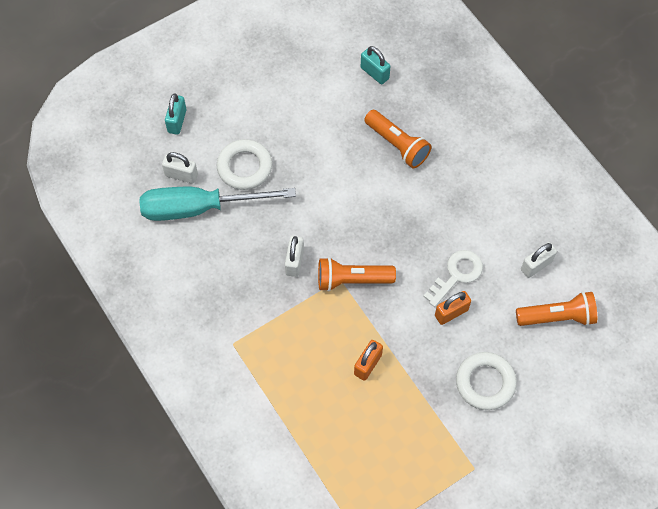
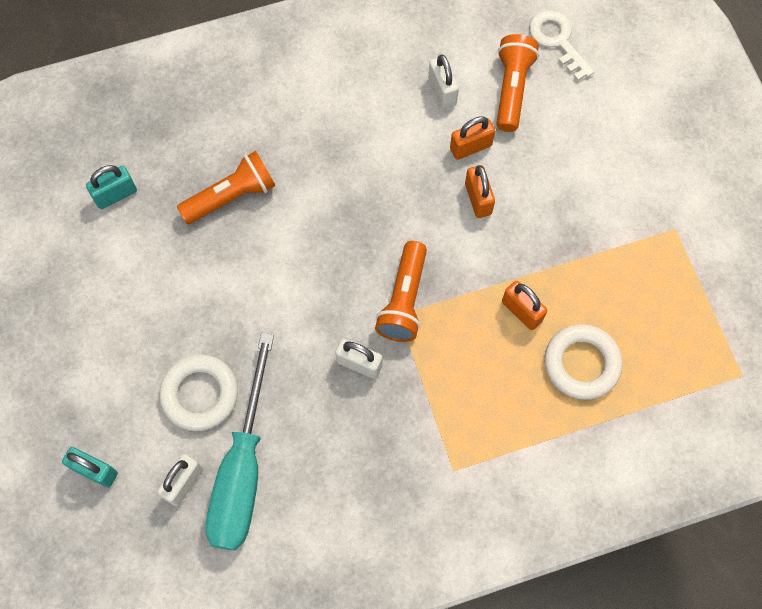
camera: 75 degrees left, 5 degrees up
white key [423,250,483,307] -> white key moved to [529,10,594,81]
white ring [456,352,517,410] -> white ring moved to [544,324,623,400]
none -> orange padlock [450,116,495,160]

